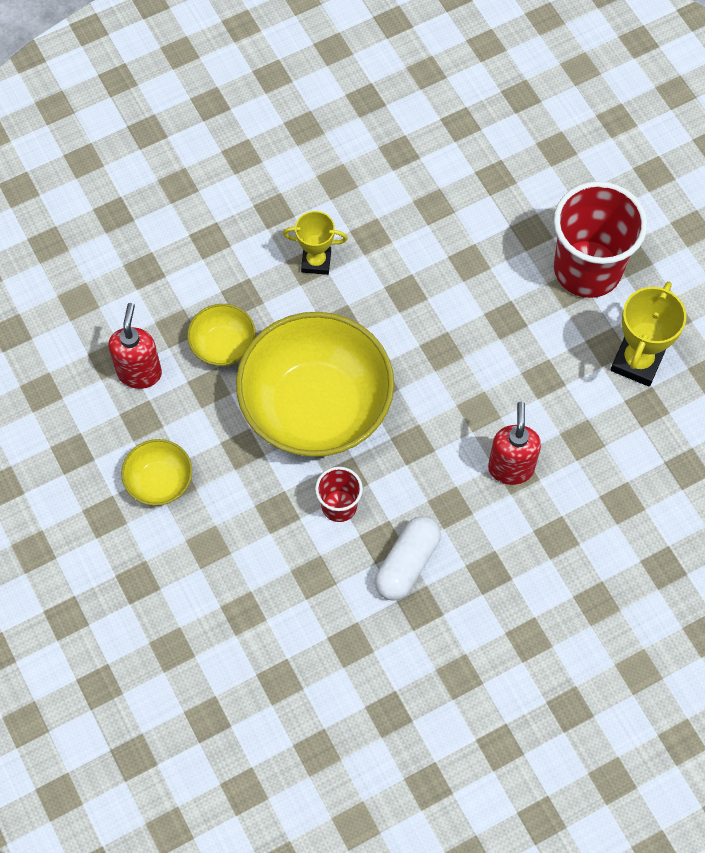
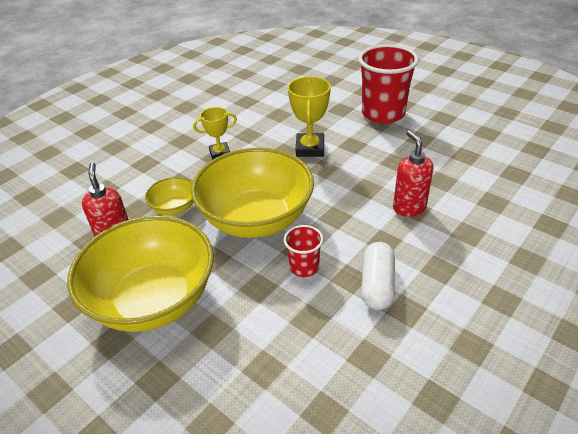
camera: 20 degrees left, 25 degrees down
yellow bowl [121,439,192,506] -> yellow bowl [67,216,214,332], size x2.23
yellow trophy [611,282,686,387] -> yellow trophy moved to [288,76,331,157]

